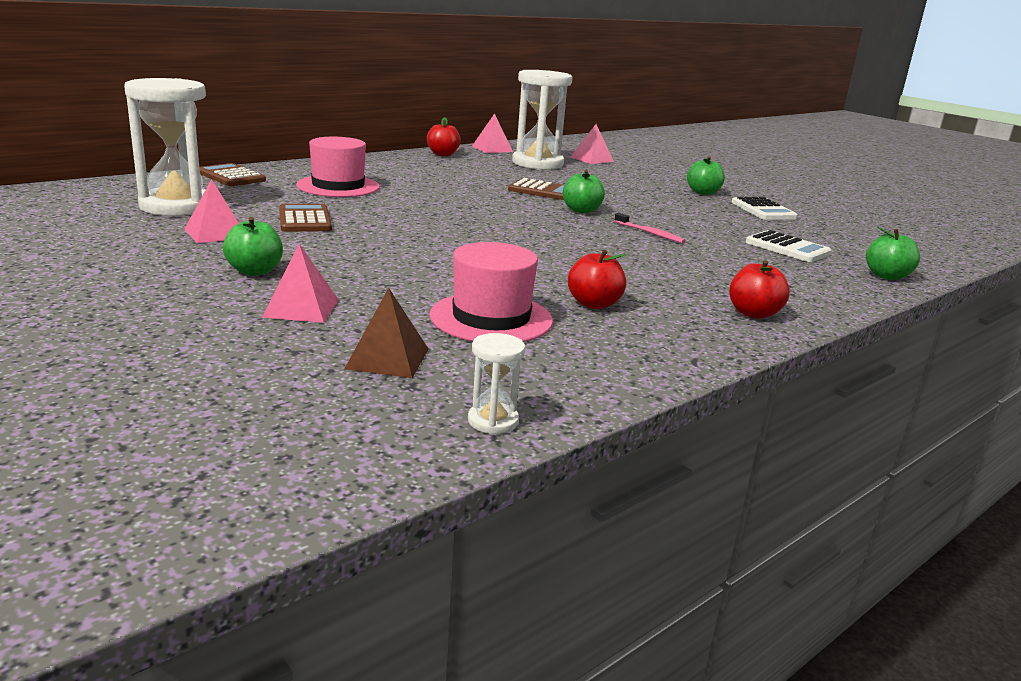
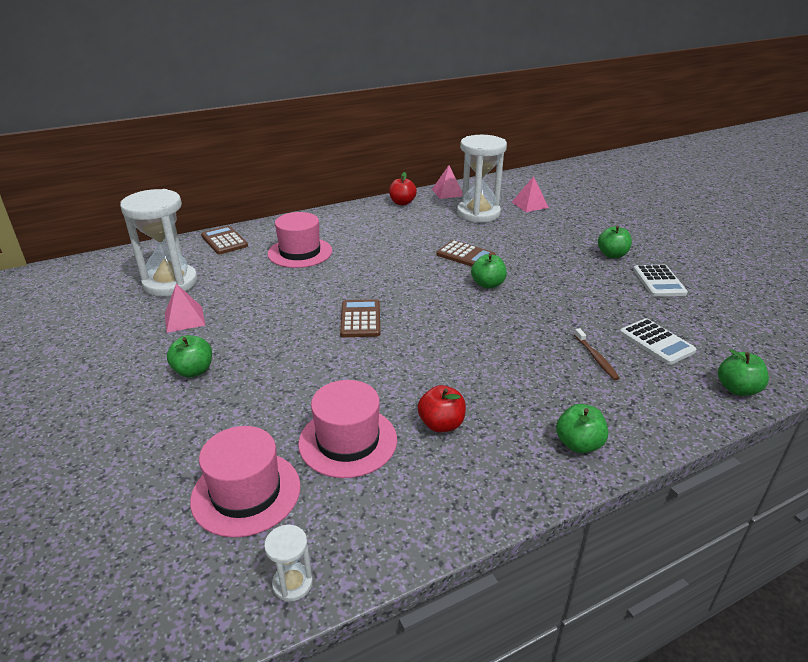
camera: 15 degrees right, 10 degrees up
pink pyramid [262,244,338,323] -> none
brown calculator [279,204,332,232] -> brown calculator moved to [340,299,380,337]
brown pyramid [345,288,429,378] -> pink hat [190,426,301,538]
pink toothbrush [614,213,686,243] -> none
red apple [729,260,790,319] -> green apple [556,404,608,453]
none -> brown toothbrush [574,328,620,380]

